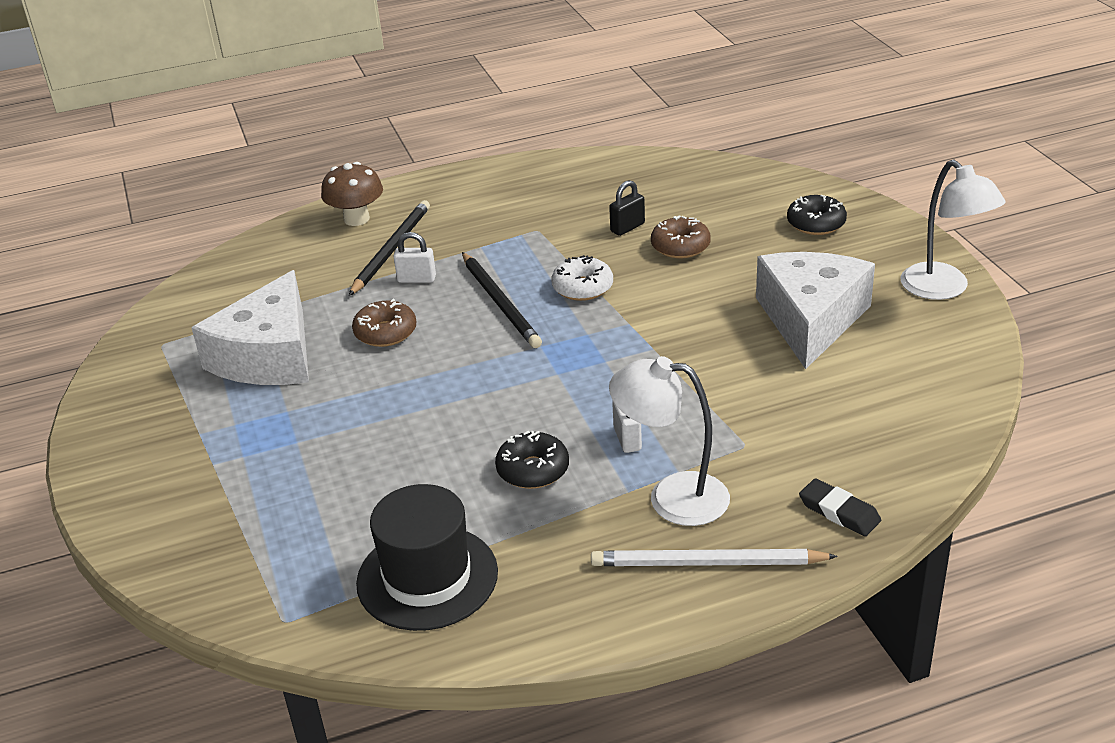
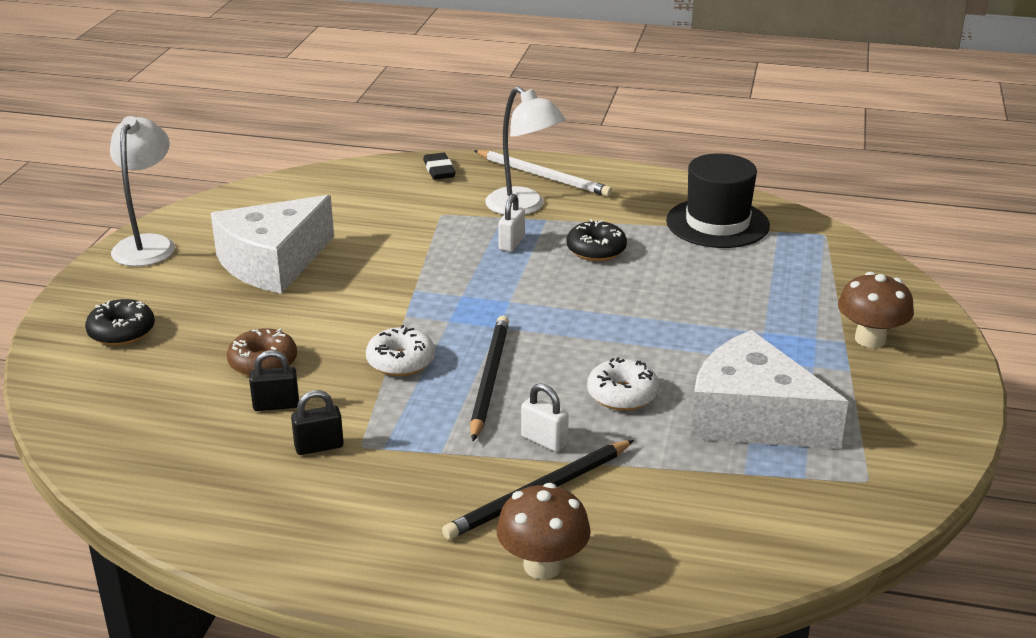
camera: 150 degrees left, 5 degrees down
white cheese [191,270,309,385] -> white cheese turned 105 degrees counterclockwise [690,330,849,449]
brown donut [352,299,416,347] -> white donut [587,357,659,411]
none -> black padlock [291,390,344,455]
none -> brown mushroom [838,272,914,348]

